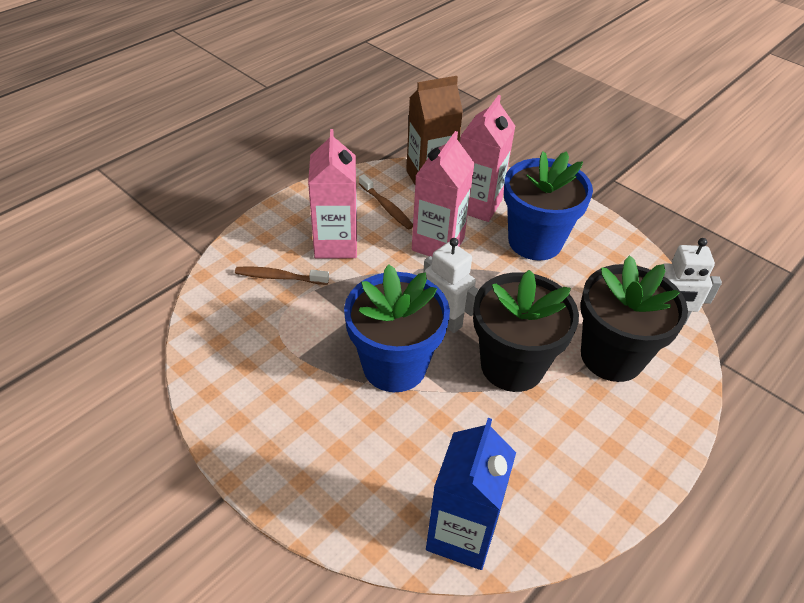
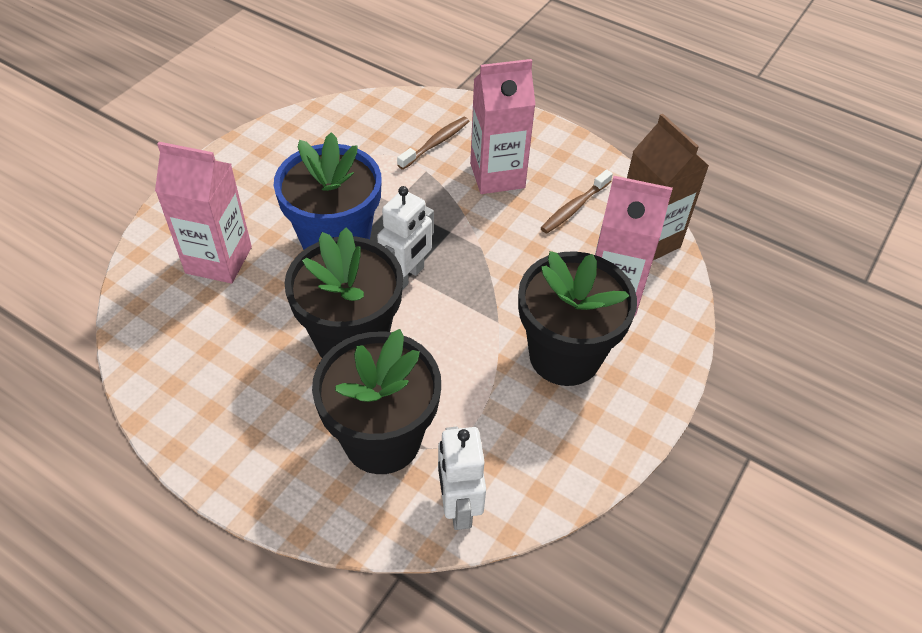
camera: 80 degrees right, 5 degrees up
brown toothbrush [235,267,329,285] -> brown toothbrush turned 45 degrees clockwise [397,117,469,170]
pink carton [412,131,475,256] -> pink carton moved to [155,142,252,283]
blue carton [426,418,516,570] -> none
blue flower pot [504,151,593,261] -> black flower pot [518,251,637,386]

